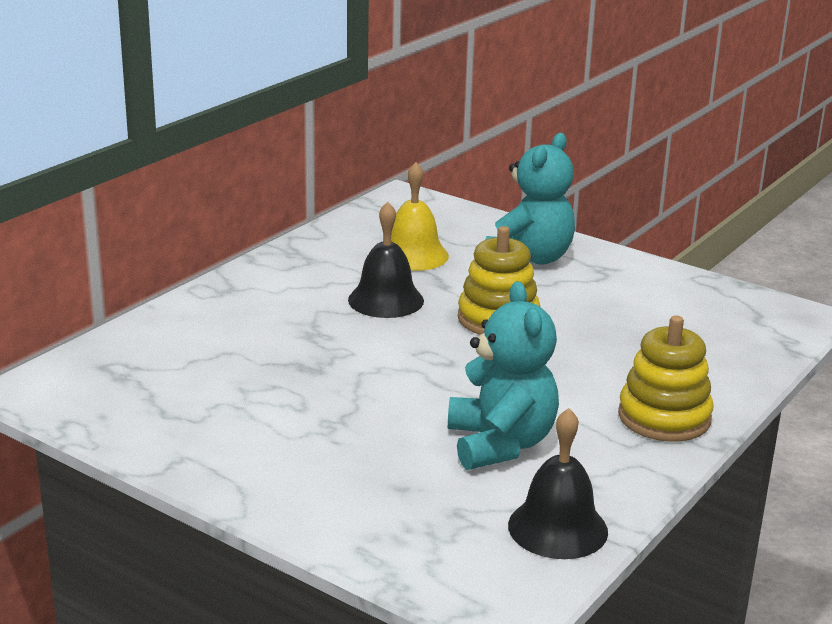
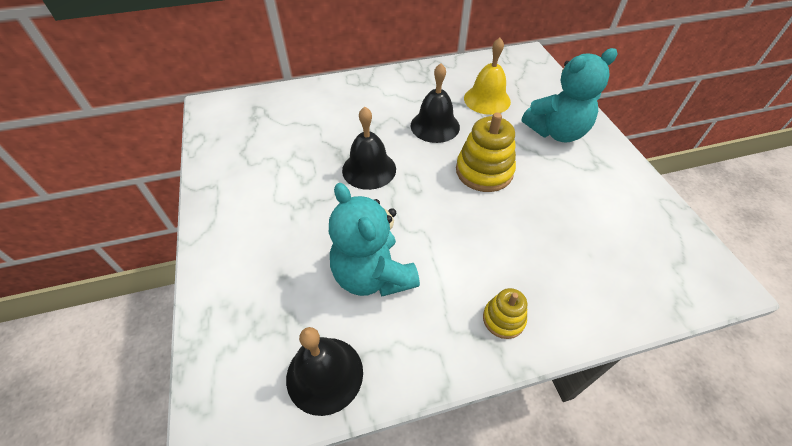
camera: 40 degrees right, 25 degrees up
turquoise teddy bear [448,281,559,470] -> turquoise teddy bear turned 120 degrees clockwise [329,183,420,297]
yellow stacking toy [618,316,714,442] -> yellow stacking toy [483,288,527,339], size x0.56
none -> black bell [342,107,396,190]

